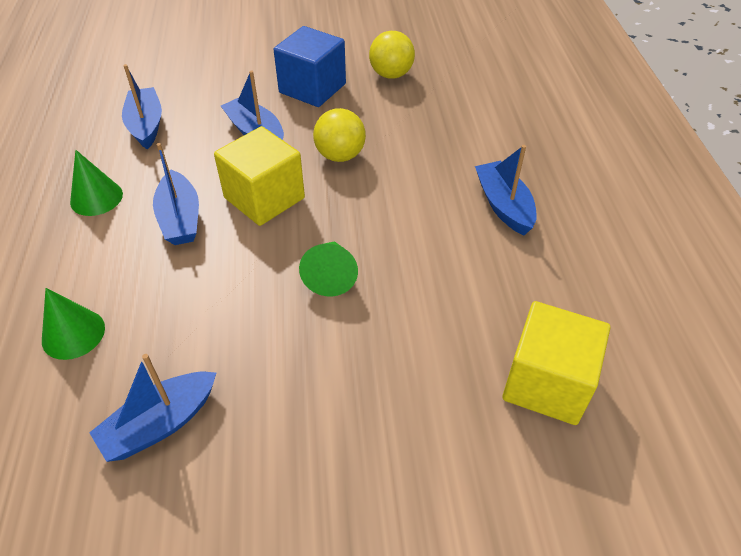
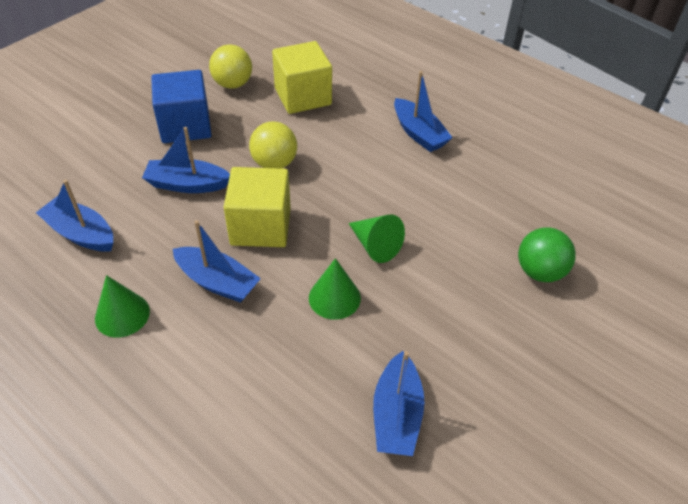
camera: 45 degrees left, 0 degrees up
green cone [42,288,105,360] -> green cone moved to [309,258,361,320]
blue boat [475,145,537,235] -> blue boat turned 150 degrees counterclockwise [394,71,453,152]
yellow cube [502,301,610,425] -> yellow cube moved to [272,41,332,114]
none -> green ball [518,227,576,282]

